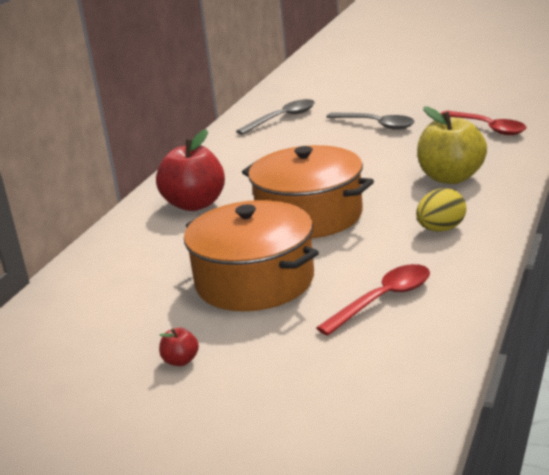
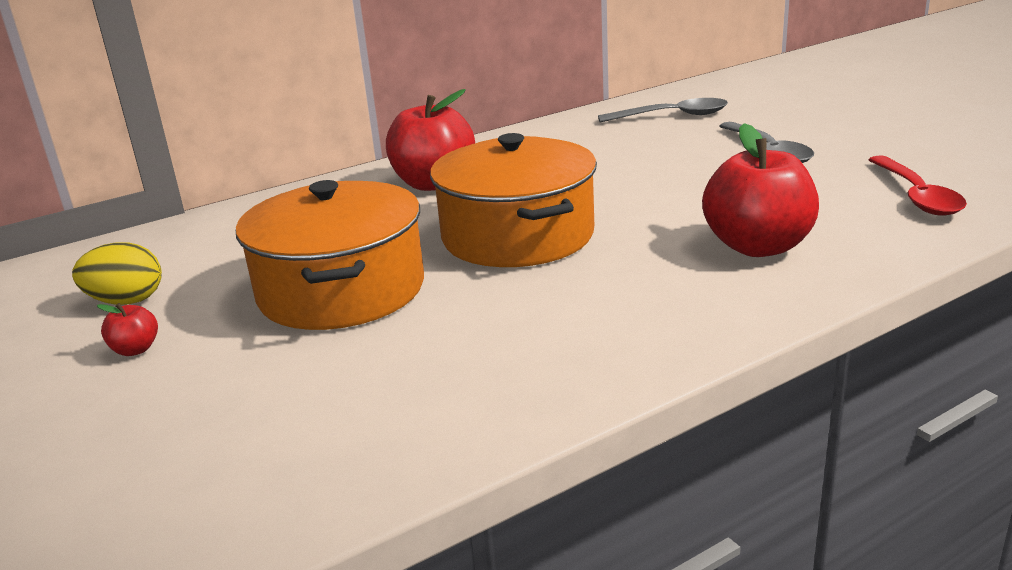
camera: 35 degrees right, 0 degrees up
red spoon [316,264,430,336] -> none
yellow egg [416,188,466,232] -> yellow egg moved to [72,243,162,305]
yellow apple [417,106,487,184] -> red apple [702,123,819,257]

